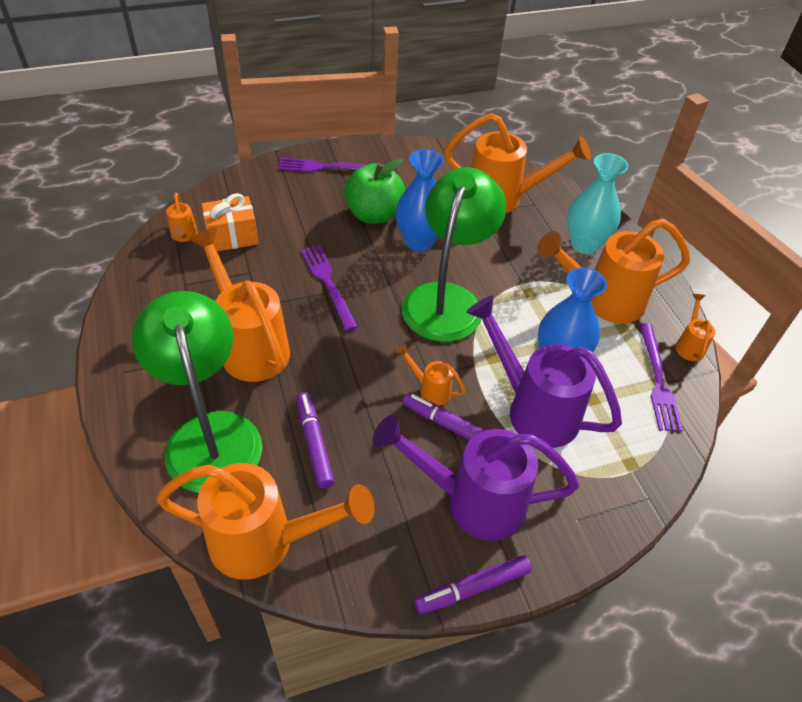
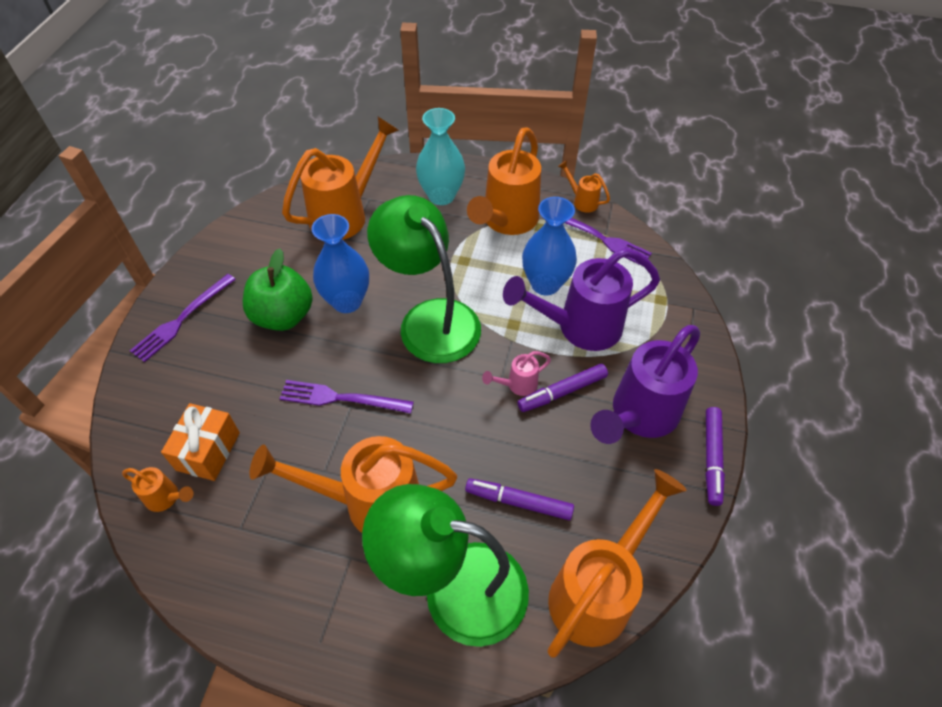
camera: 55 degrees left, 5 degrees up
orange watering can [396,344,466,406] -> pink watering can [482,351,551,396]

